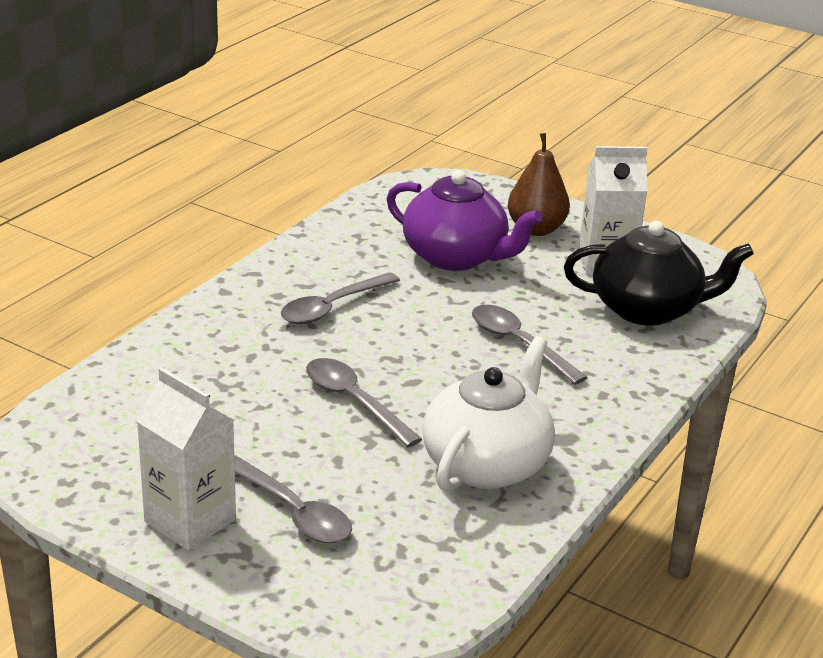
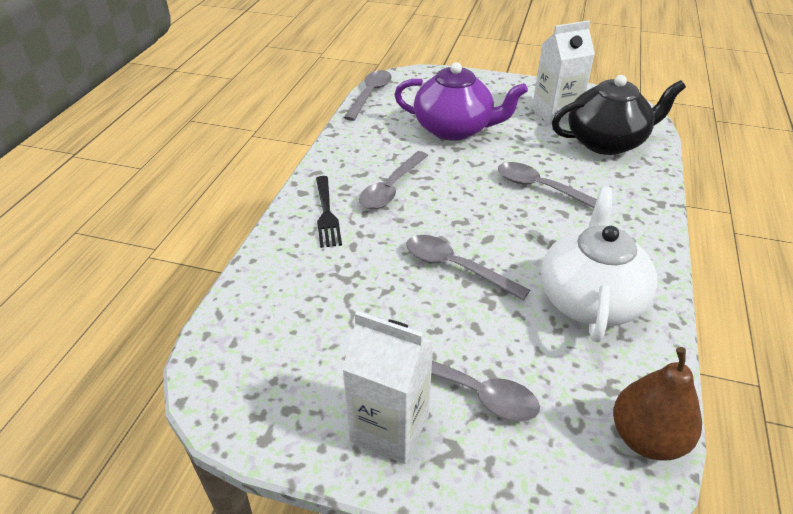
camera: 15 degrees left, 10 degrees up
brown pear [507,133,570,236] -> brown pear moved to [613,347,702,461]
none -> black fork [316,176,342,248]
none -> grey spoon [344,70,392,121]

